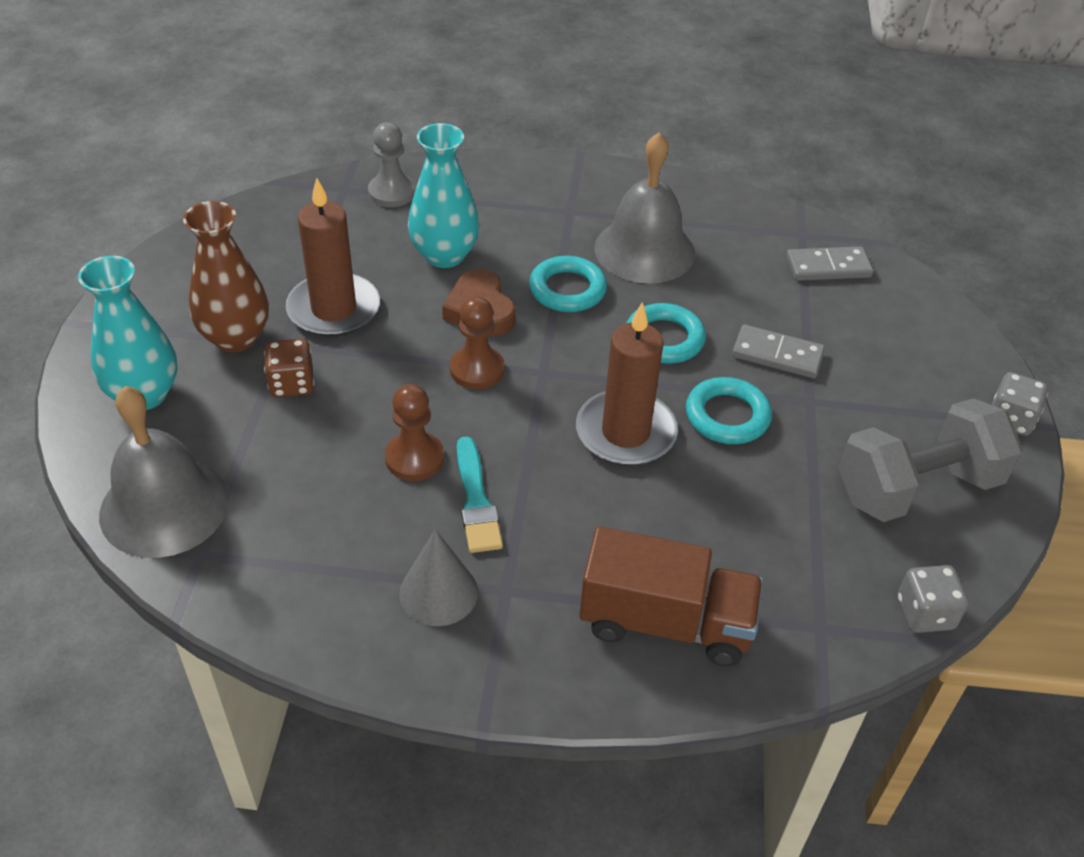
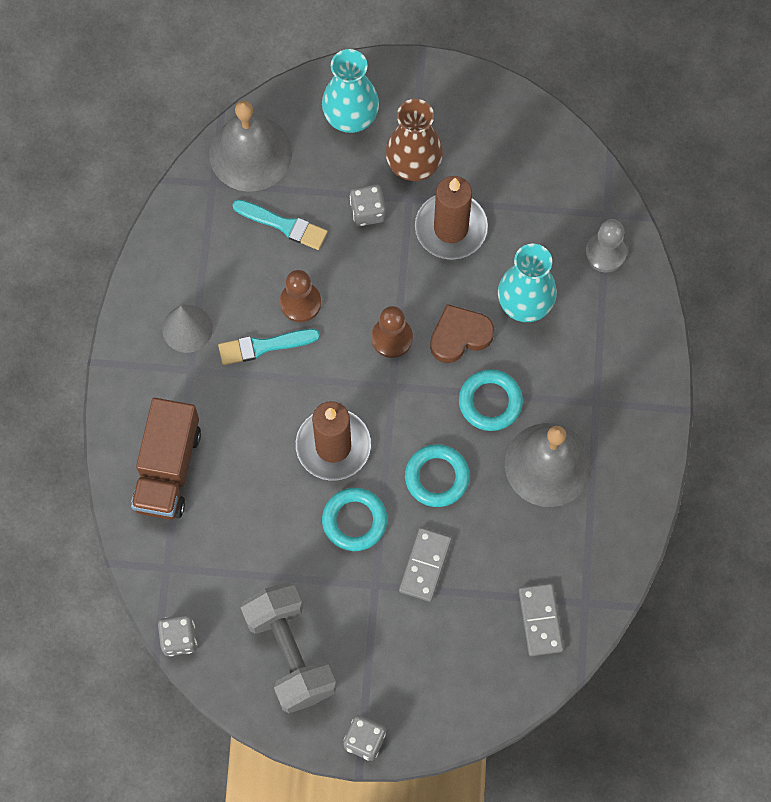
camera: 90 degrees right, 25 degrees up
brown dice [264,339,314,397] -> grey dice [350,184,386,226]
none -> turquoise brush [232,200,328,250]

